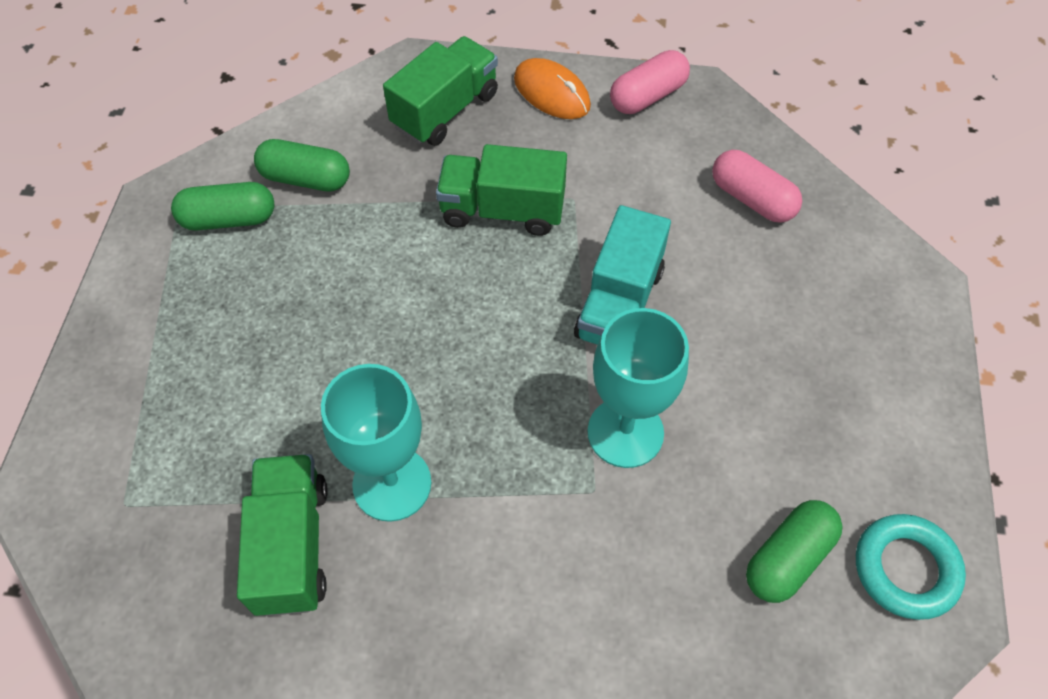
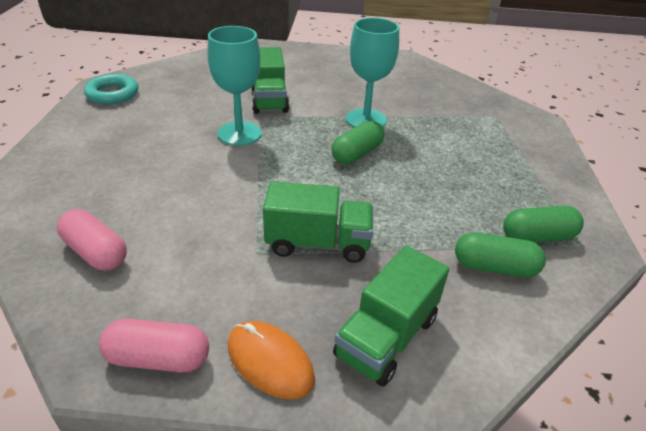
camera: 175 degrees right, 20 degrees down
green truck [237,454,328,616] -> green truck moved to [252,47,289,114]
turquoise truck [574,205,671,345] -> none
pink capsule [610,50,690,114] -> pink capsule turned 45 degrees clockwise [99,319,209,373]
green capsule [746,500,843,603] -> green capsule moved to [331,120,384,164]

